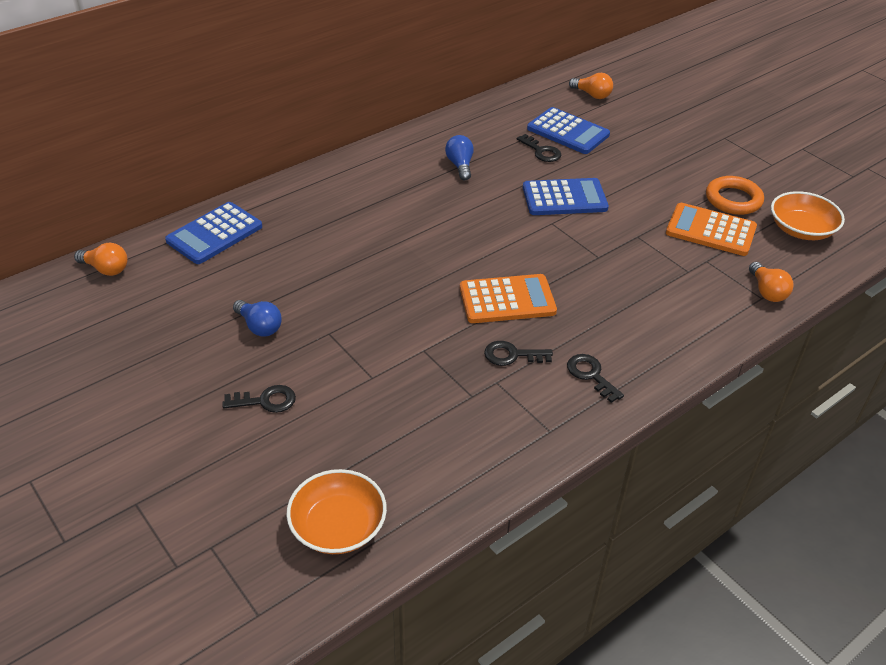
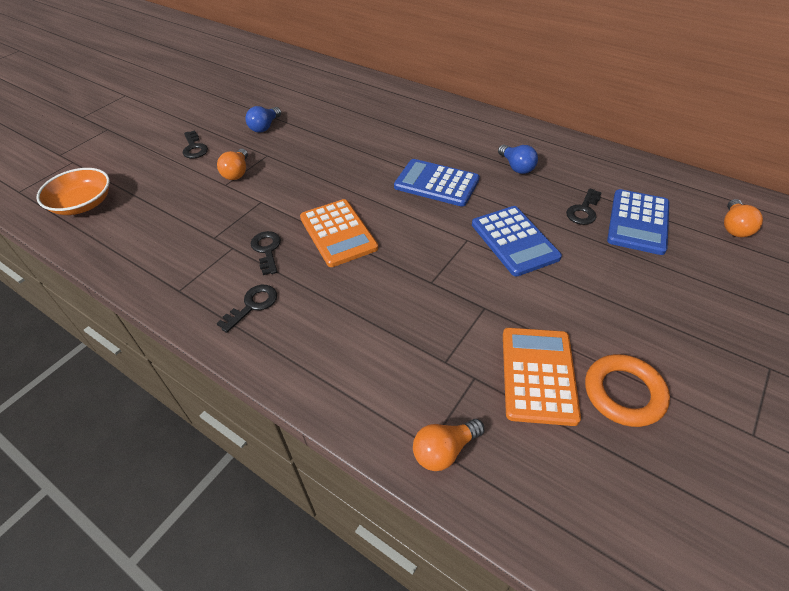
camera: 75 degrees right, 5 degrees up
orange light bulb [74,243,128,276] -> orange light bulb moved to [217,149,248,180]
blue calculator [165,202,262,264] -> blue calculator moved to [394,159,480,207]
blue light bulb [445,135,474,180] -> blue light bulb turned 90 degrees clockwise [498,144,538,174]
orange bowl [771,191,845,240] -> none

